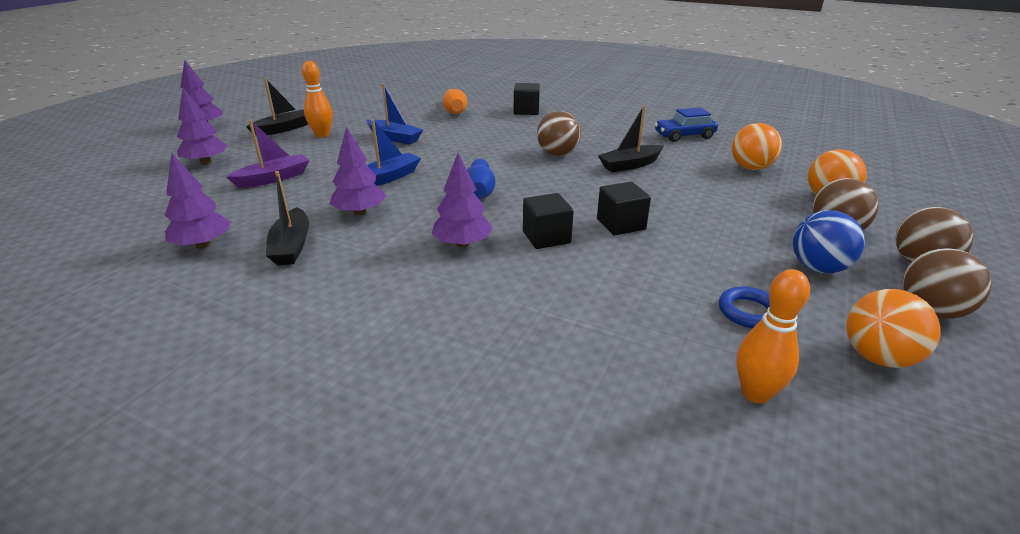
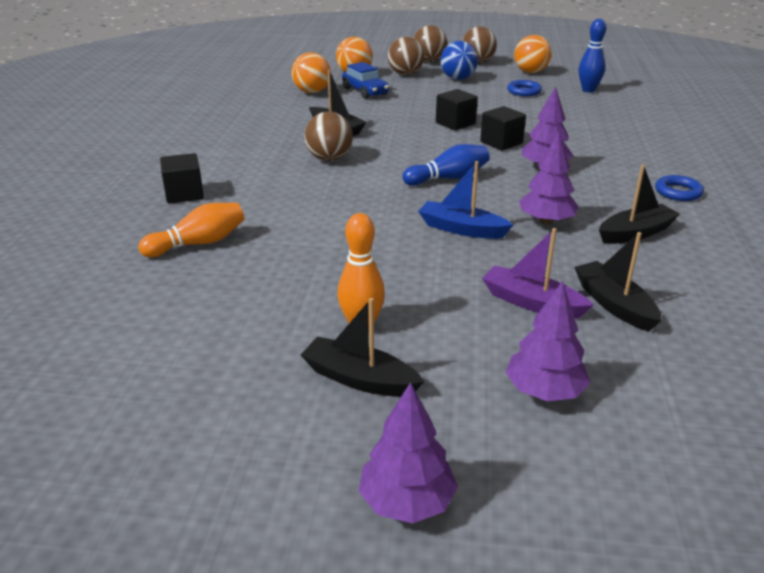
camera: 110 degrees left, 0 degrees up
purple tree [165,154,231,248] -> none
blue boat [366,83,423,145] -> none
blue car [654,107,718,142] -> blue car moved to [342,62,389,99]
orange bowling pin [736,269,810,404] -> blue bowling pin [579,19,606,92]
none -> black boat [574,232,662,332]
none -> blue ring [655,175,704,201]

